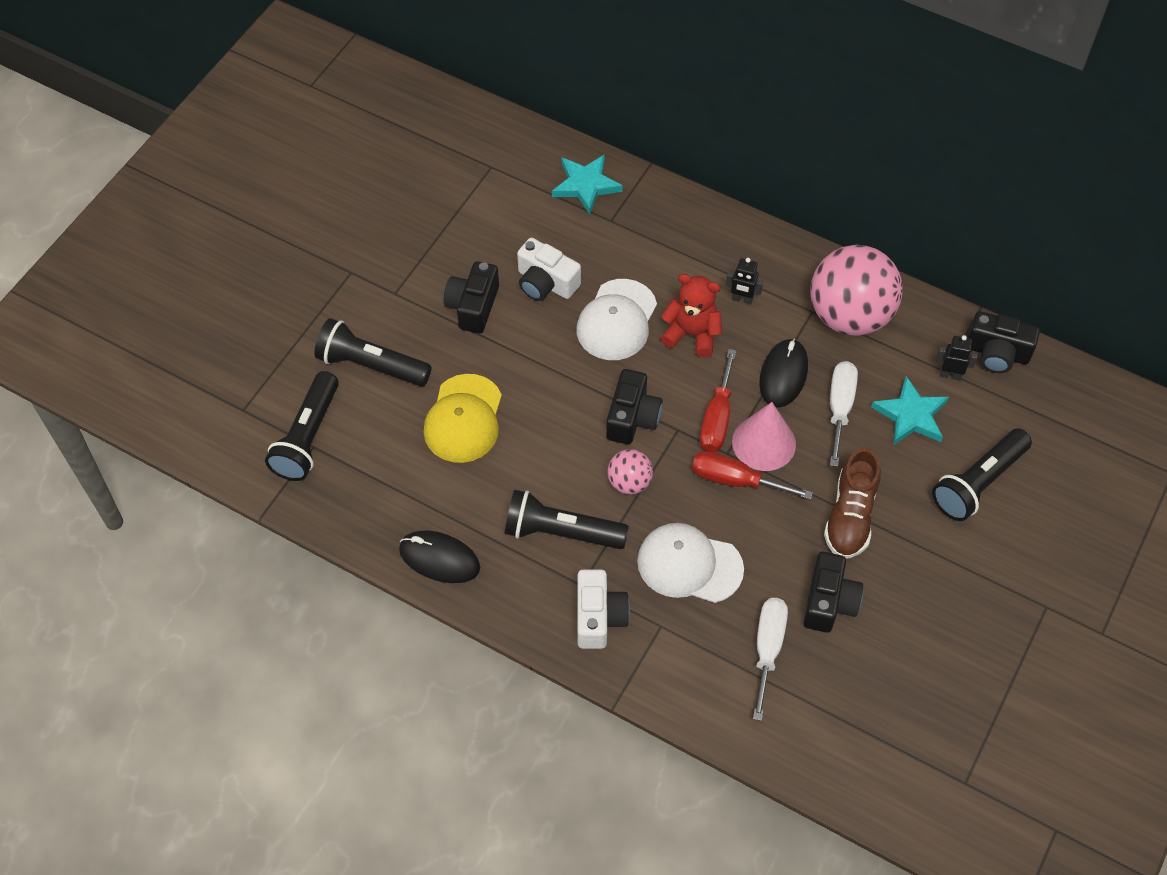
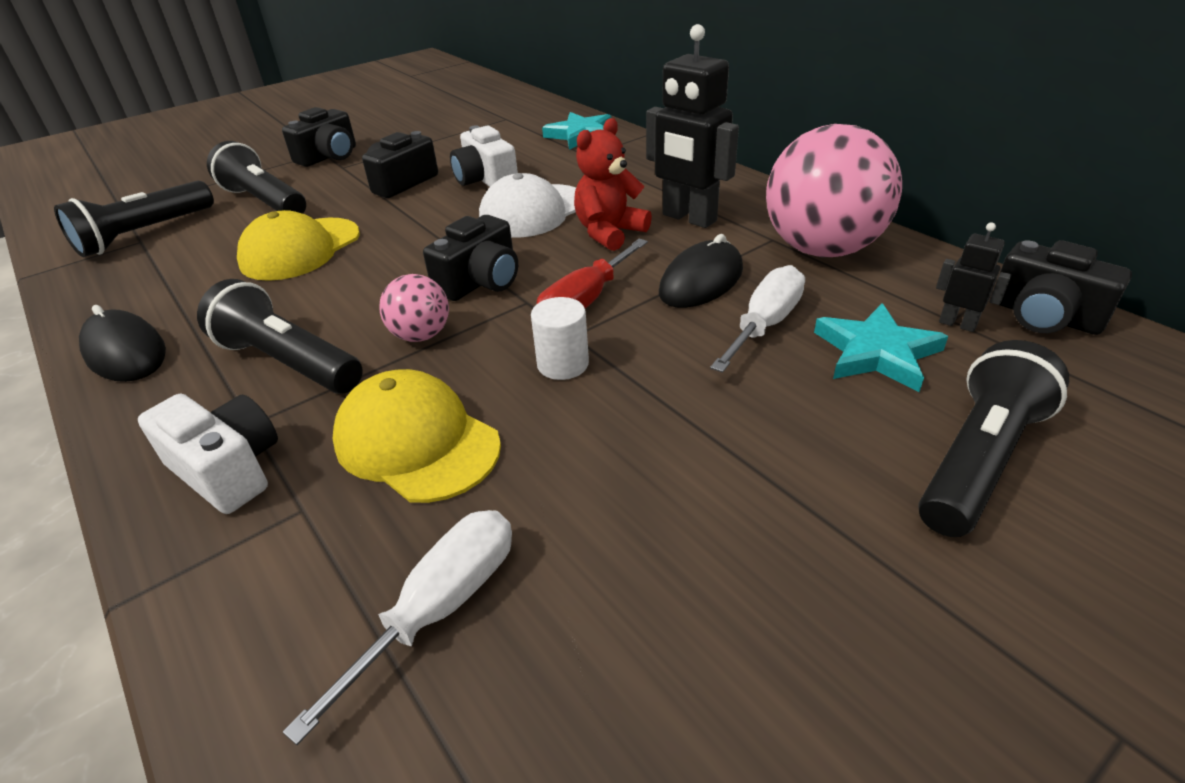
camera: 25 degrees right, 20 degrees down
white camera [577,570,630,649] -> white camera turned 75 degrees counterclockwise [138,394,278,514]
white cap [637,523,744,603] -> yellow cap [333,369,501,503]
red teddy bear [660,274,722,357] -> red teddy bear turned 90 degrees counterclockwise [574,118,652,251]
red screwdriver [692,451,813,500] -> white cylinder [531,297,589,380]
black robot [726,258,763,305] -> black robot [646,24,739,228], size x2.06
pink cone [732,402,796,471] -> none
black camera [803,552,863,633] -> black camera moved to [282,107,356,167]
brown shoe [824,448,881,558] -> none
black flashlight [932,428,1032,521] -> black flashlight turned 150 degrees clockwise [918,340,1069,537]

